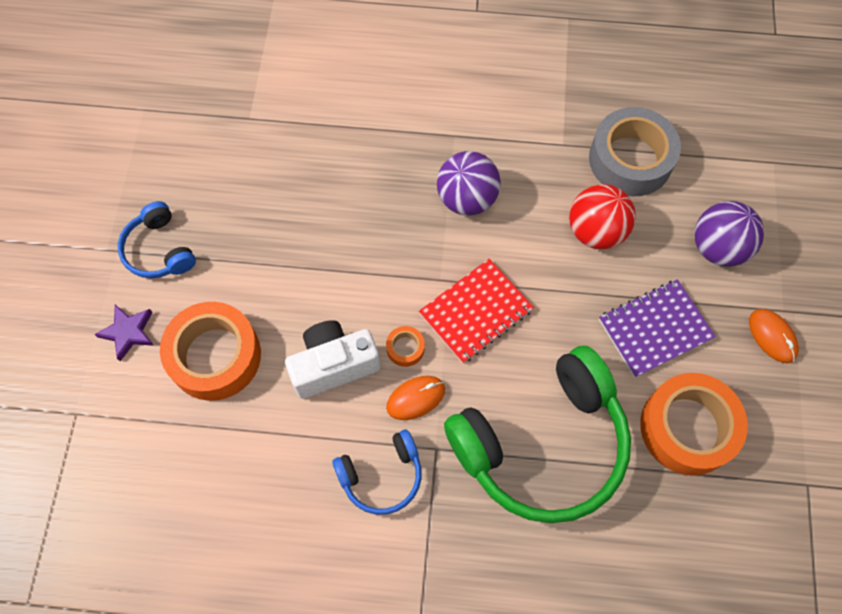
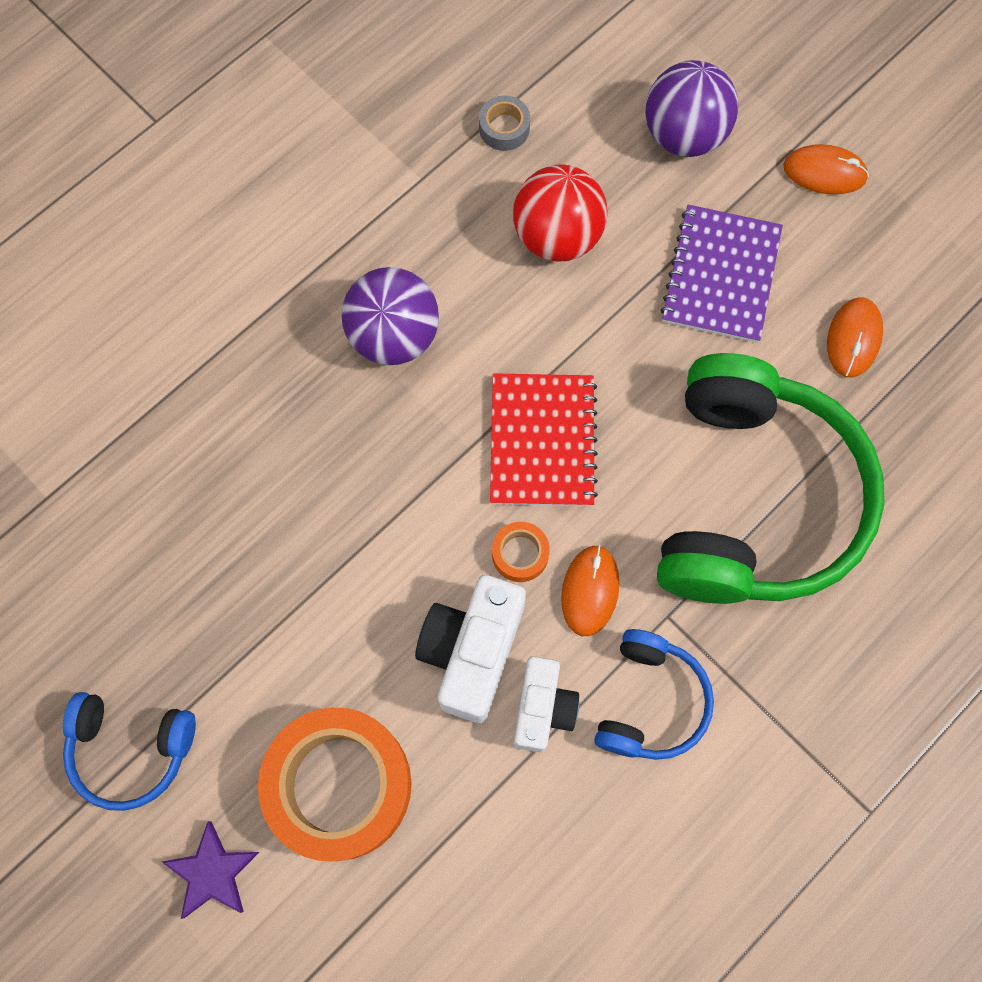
camera: 50 degrees left, 5 degrees up
grey tape [589,107,681,196] -> grey tape [479,95,530,151], size x0.42
orange tape [640,373,748,476] -> orange mouse [827,297,883,378]
none -> white camera [514,656,579,752]

